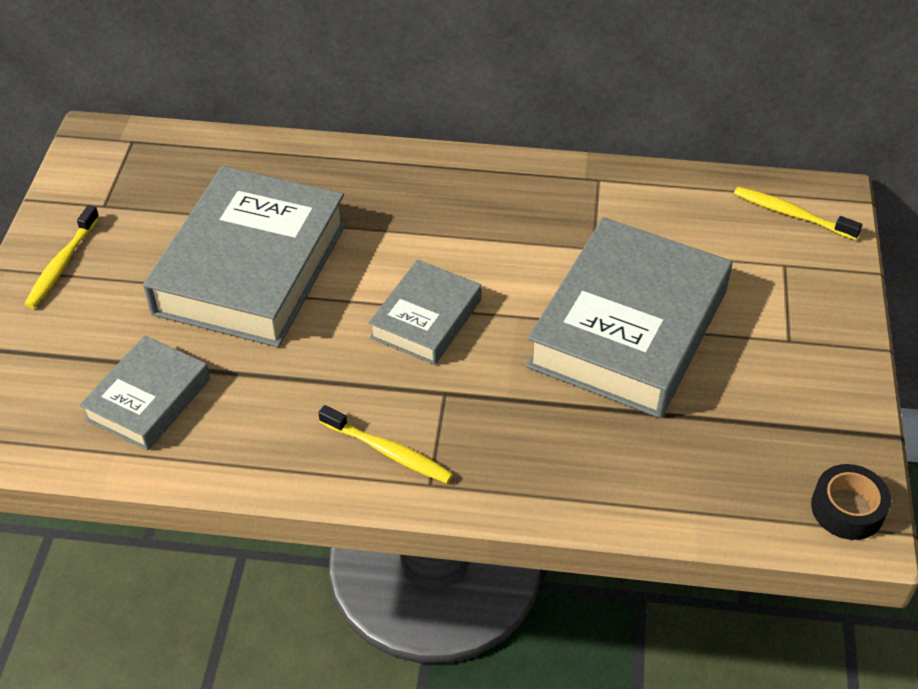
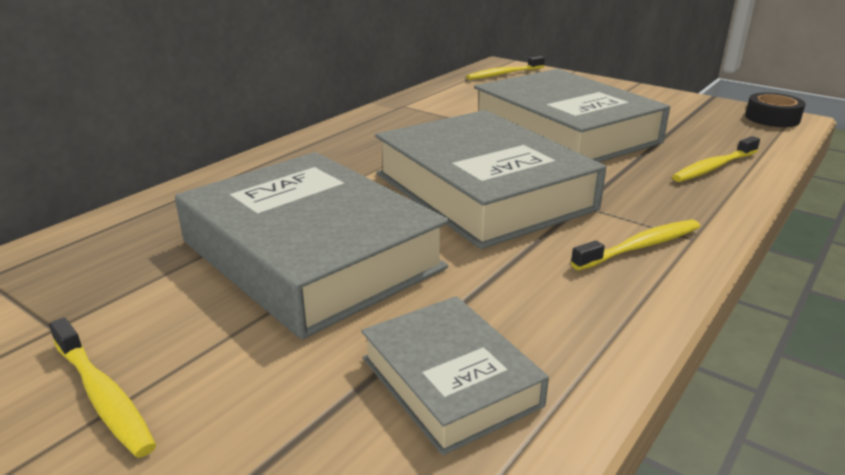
camera: 60 degrees left, 20 degrees down
grey book [369,260,482,365] -> grey book [375,110,606,249], size x1.89
none -> yellow toothbrush [672,136,760,182]

